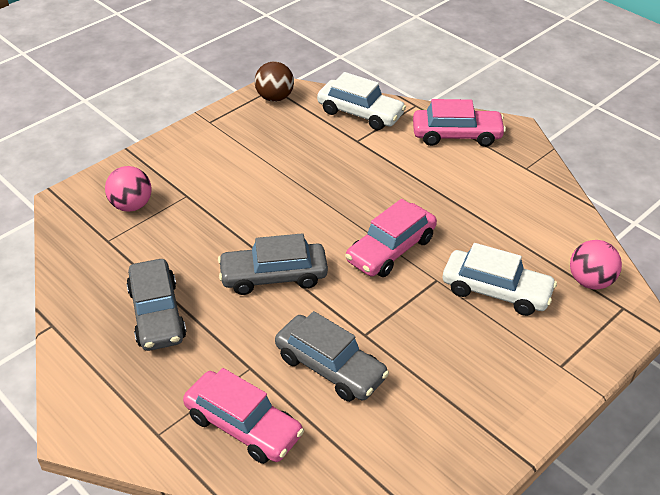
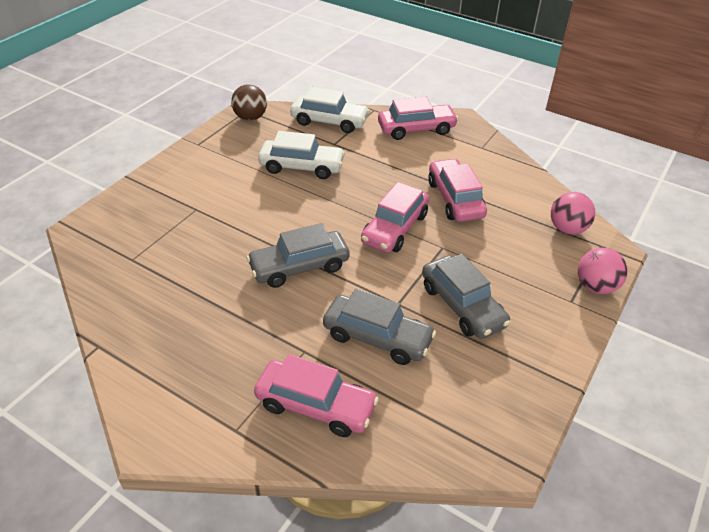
camera: 15 degrees left, 0 degrees up
pink ball [105,166,152,212] -> pink ball moved to [578,248,628,294]
grey car [126,259,186,351] -> grey car moved to [422,254,511,339]
white car [443,243,557,316] -> white car moved to [258,131,345,179]
none -> pink car [428,158,487,222]

